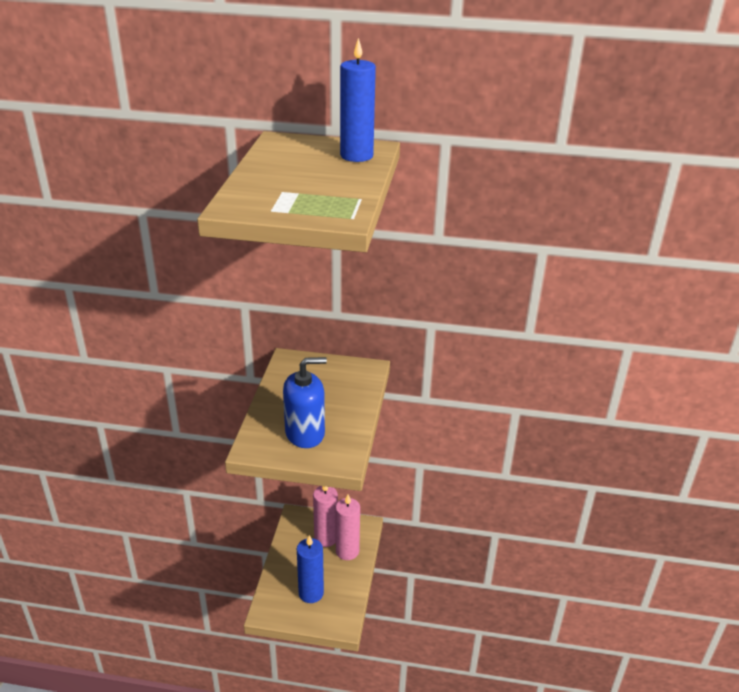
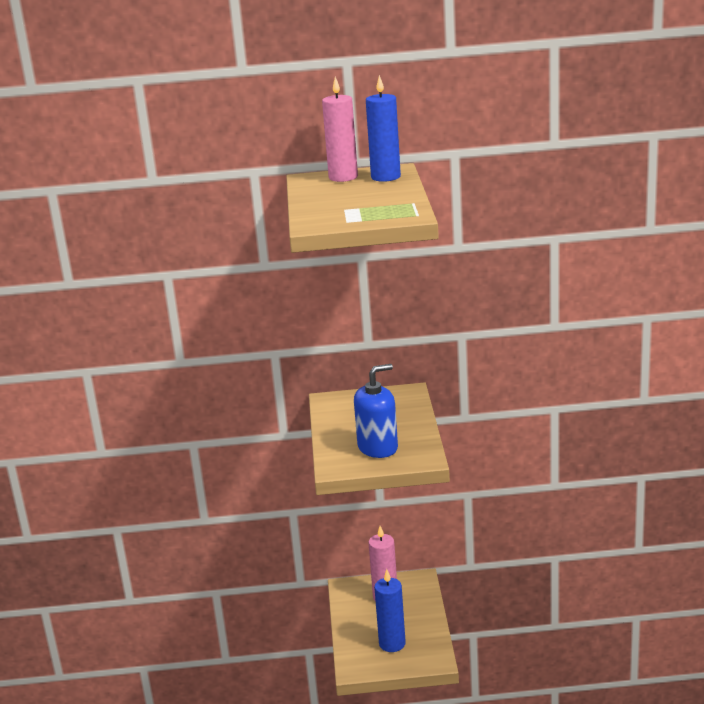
camera: 10 degrees left, 10 degrees down
pink candle [335,494,360,560] -> pink candle moved to [322,77,358,182]

